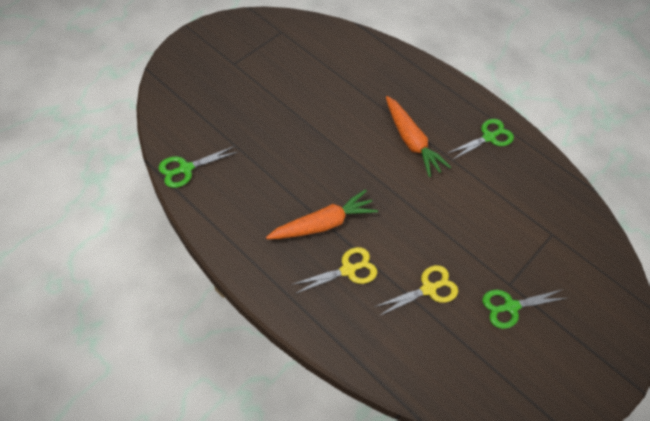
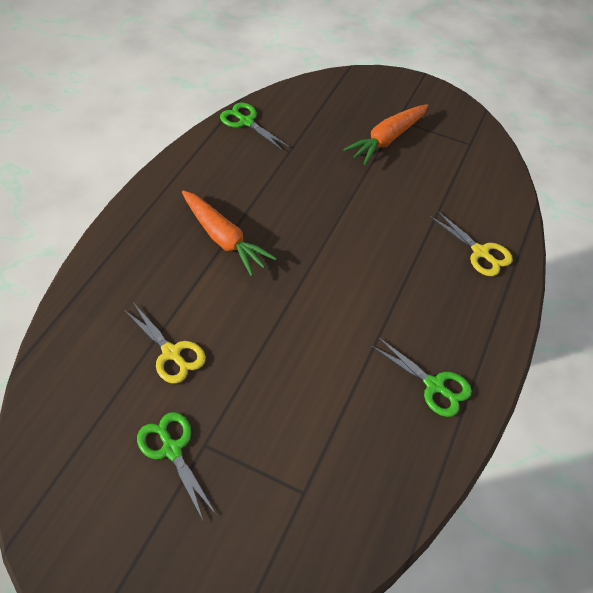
camera: 75 degrees right, 5 degrees down
yellow scissors [291,247,377,294] -> yellow scissors moved to [430,210,513,276]
orange carrot [386,96,451,177] -> orange carrot moved to [343,104,428,165]

